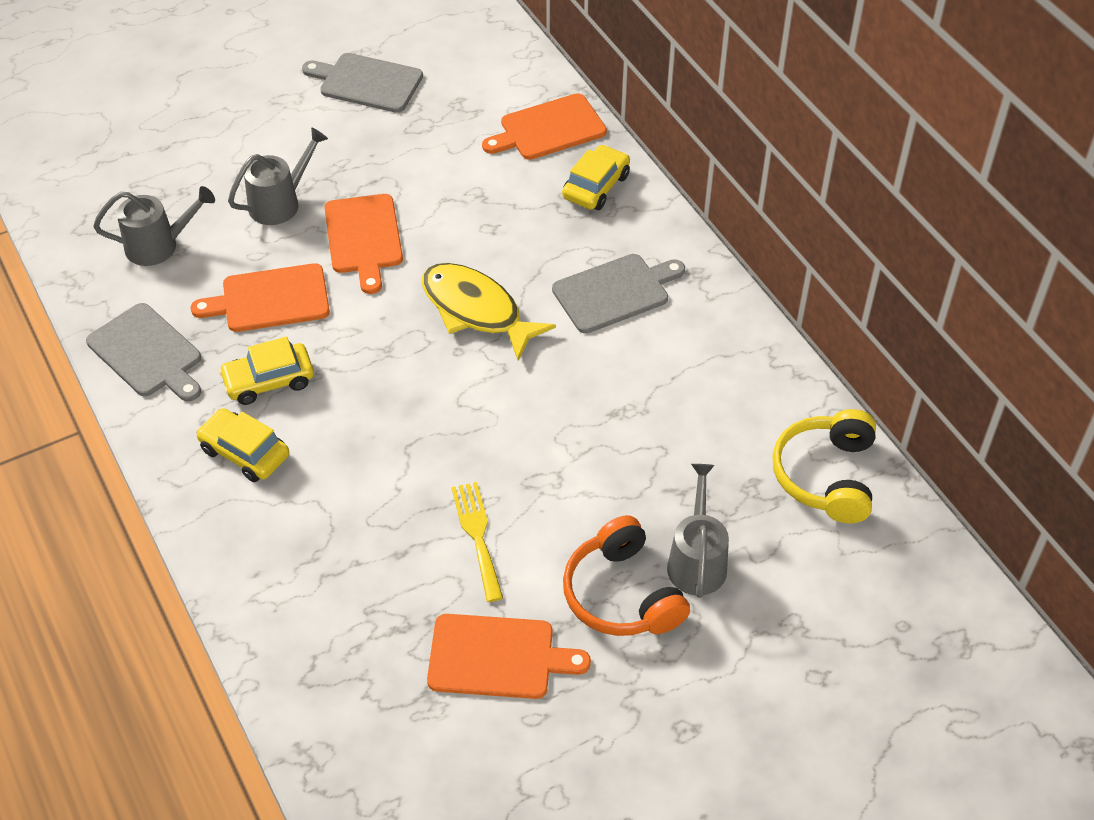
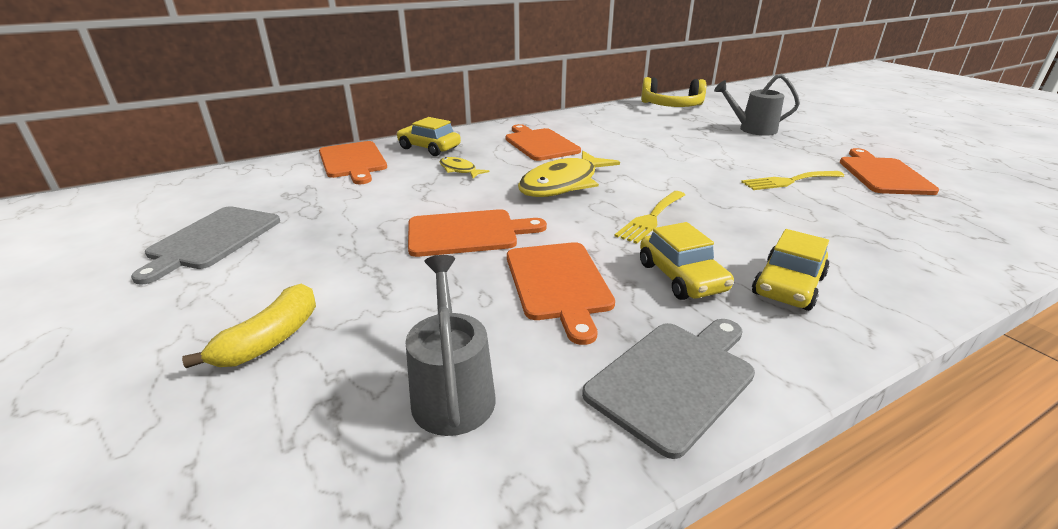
camera: 90 degrees left, 20 degrees down
grey watering can [228,128,328,225] -> none
grey cutting board [552,254,685,333] -> orange cutting board [505,124,581,161]
orange headphones [563,515,690,636] -> none
none -> yellow banana [182,284,316,368]
none -> yellow fish [440,157,489,178]
none -> yellow fork [615,191,685,244]

